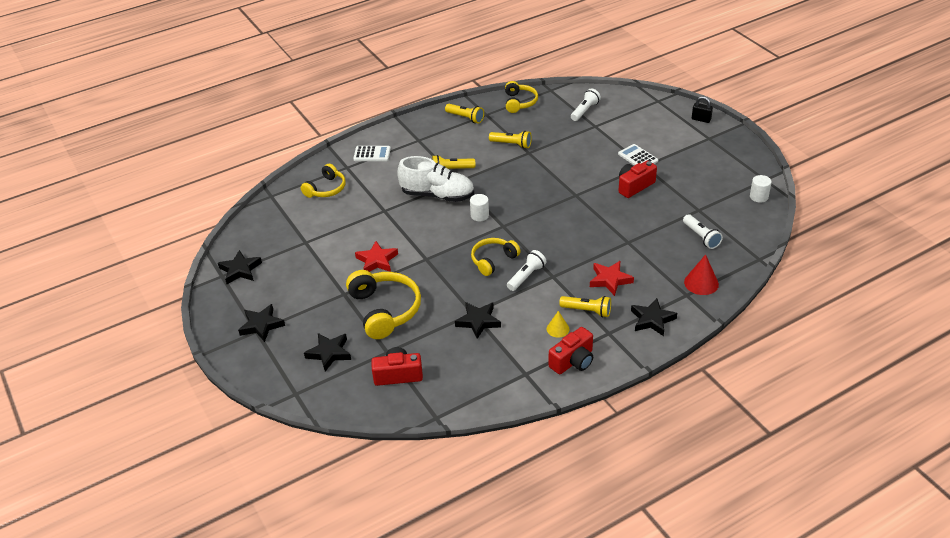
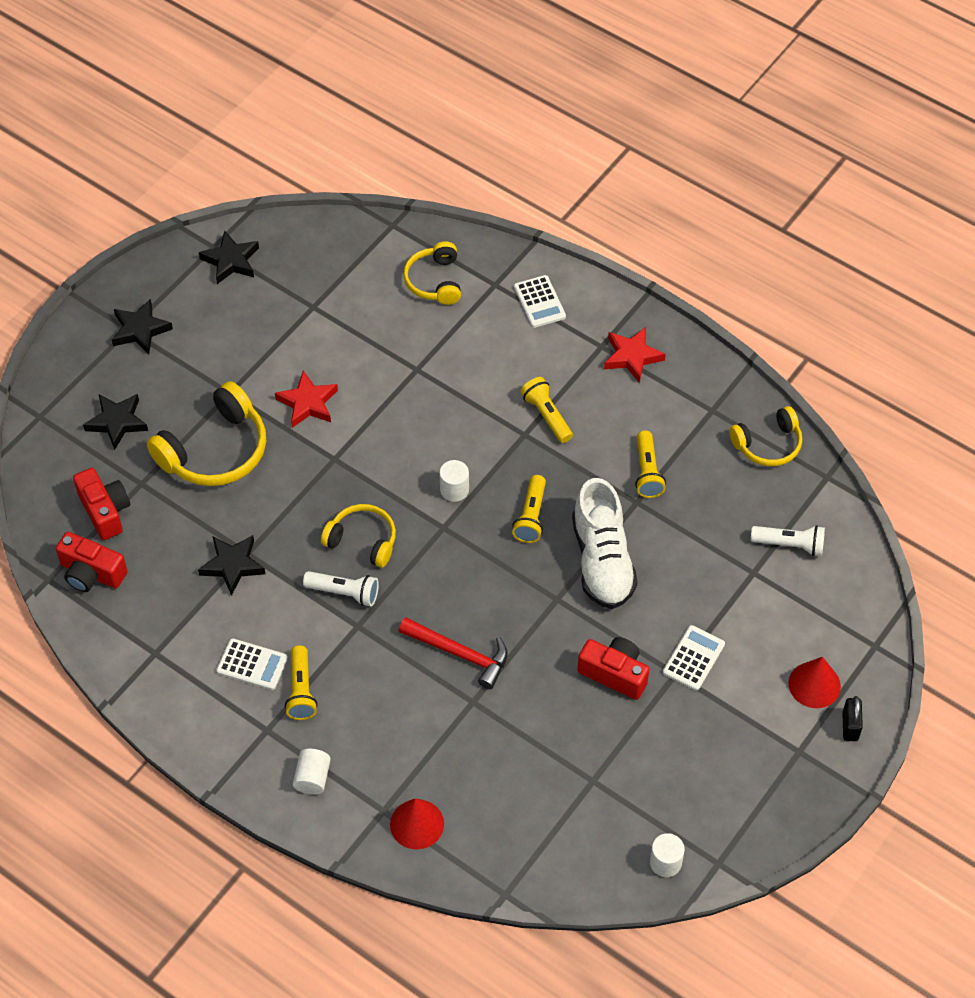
camera: 65 degrees right, 15 degrees up
yellow headphones [301,164,346,198] -> yellow headphones turned 75 degrees clockwise [403,241,461,305]
white shoe [397,156,474,202] -> white shoe moved to [572,478,638,609]
yellow flashlight [445,104,484,124] -> yellow flashlight moved to [512,475,546,543]
yellow cone [547,311,570,338] -> white calculator [216,638,288,690]
red camera [549,327,593,374] -> red camera moved to [56,532,128,592]
red star [590,261,634,296] -> red star moved to [604,327,666,382]
black star [631,298,677,336] -> white cylinder [293,749,331,795]
white flashlight [683,214,723,249] -> none
none -> red hammer [399,617,508,689]
none -> red cone [789,657,841,708]

